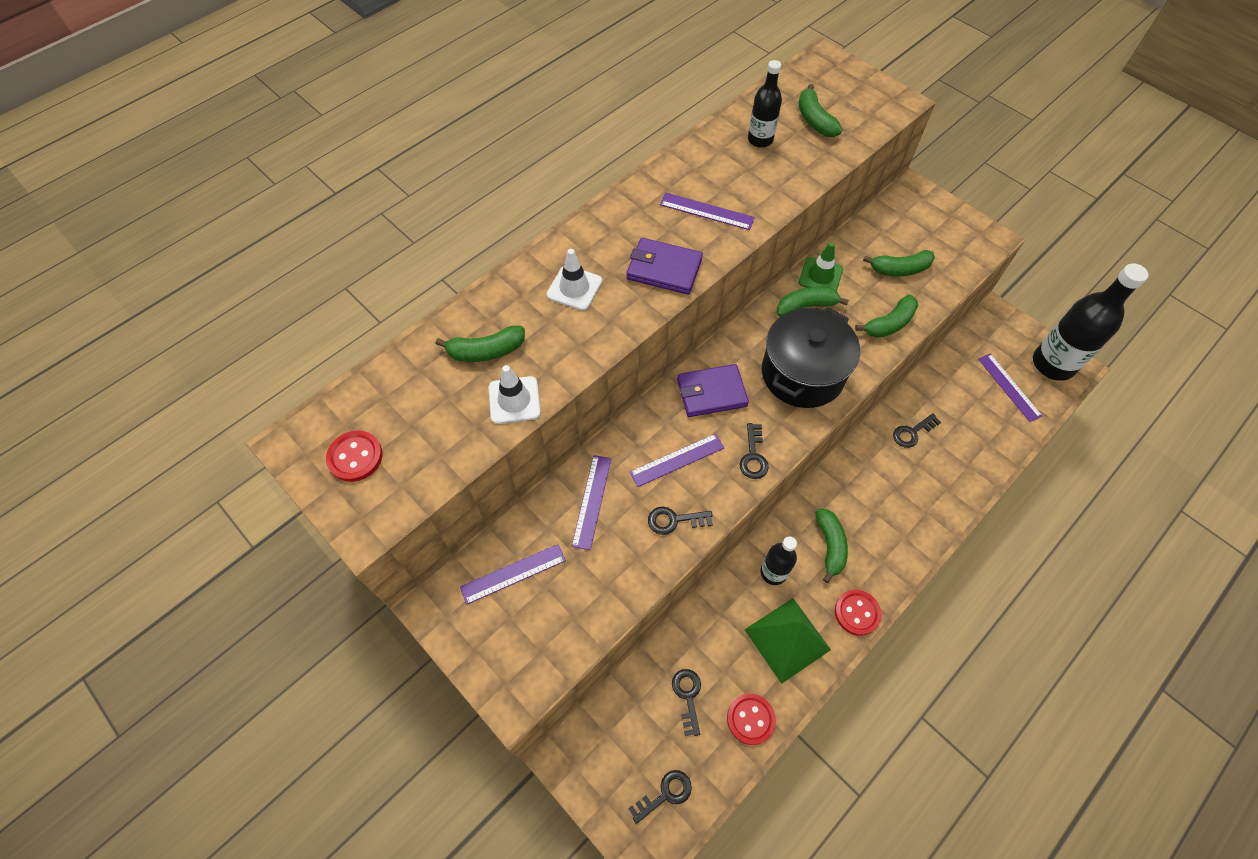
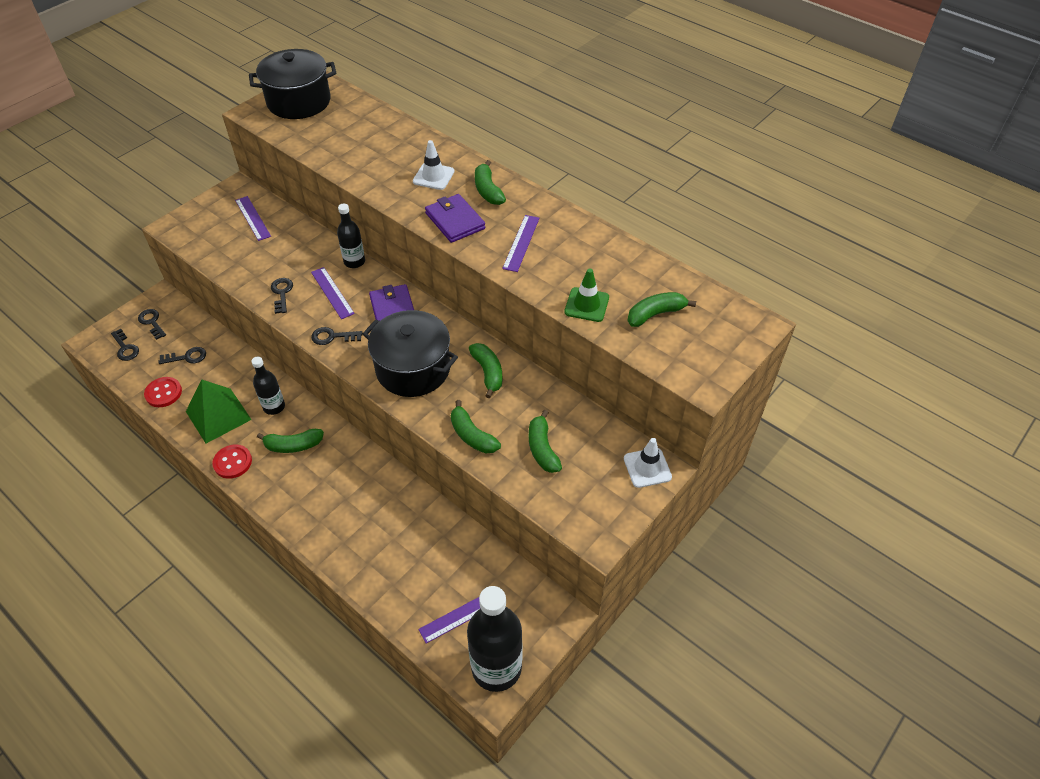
camera: 85 degrees right, 10 degrees down
red button [326,430,382,482] -> black pot [249,49,336,119]
green banana [436,326,525,362] -> green banana moved to [475,160,506,205]
white traffic cone [489,365,541,424] -> white traffic cone moved to [624,438,672,488]
purple ruler [572,455,611,550] -> none
purple wallet [626,238,703,295] -> purple wallet turned 45 degrees counterclockwise [425,194,485,243]
black bottle [748,60,782,148] -> black bottle moved to [337,204,365,268]
green traffic cone [799,242,843,291] -> green traffic cone moved to [564,268,609,322]
black key [893,413,941,448] -> black key moved to [138,309,166,340]

